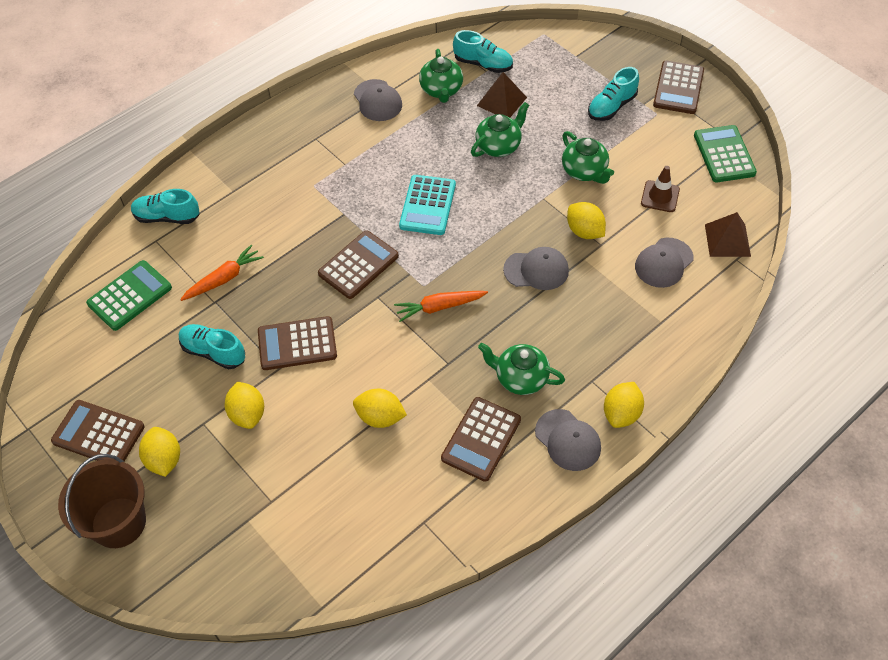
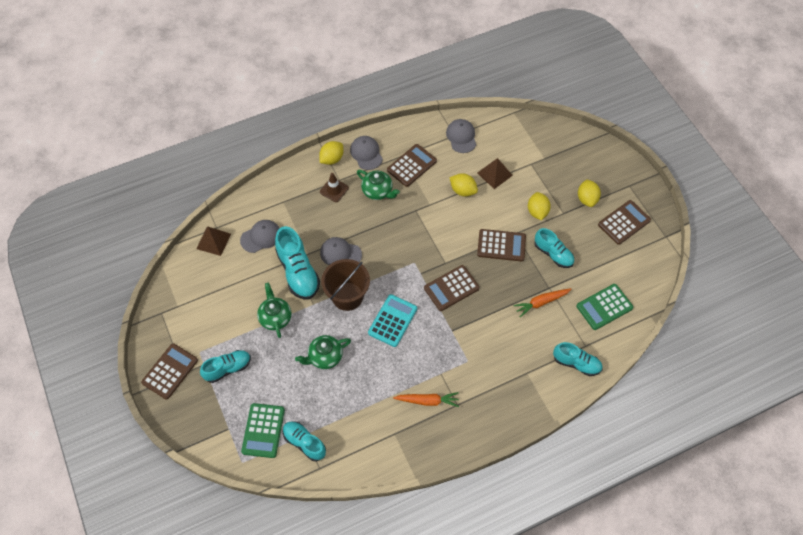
camera: 165 degrees left, 5 degrees up
brown calculator [51,400,145,461] -> brown calculator turned 75 degrees counterclockwise [598,200,651,245]
brown bucket [58,454,146,548] -> brown bucket moved to [321,259,370,311]
grey cap [354,79,402,121] -> grey cap moved to [446,119,476,153]
orange carrot [394,291,488,322] -> orange carrot moved to [393,392,459,407]
green teapot [419,49,463,103] -> none
brown pyramid [477,72,527,117] -> brown pyramid moved to [477,158,513,189]
yellow lemon [567,202,606,239] -> turquoise shoe [275,226,320,299]
brown traffic cone [641,166,680,212] -> brown traffic cone moved to [320,173,349,202]
green calculator [694,125,757,182] -> green calculator moved to [241,403,285,458]

